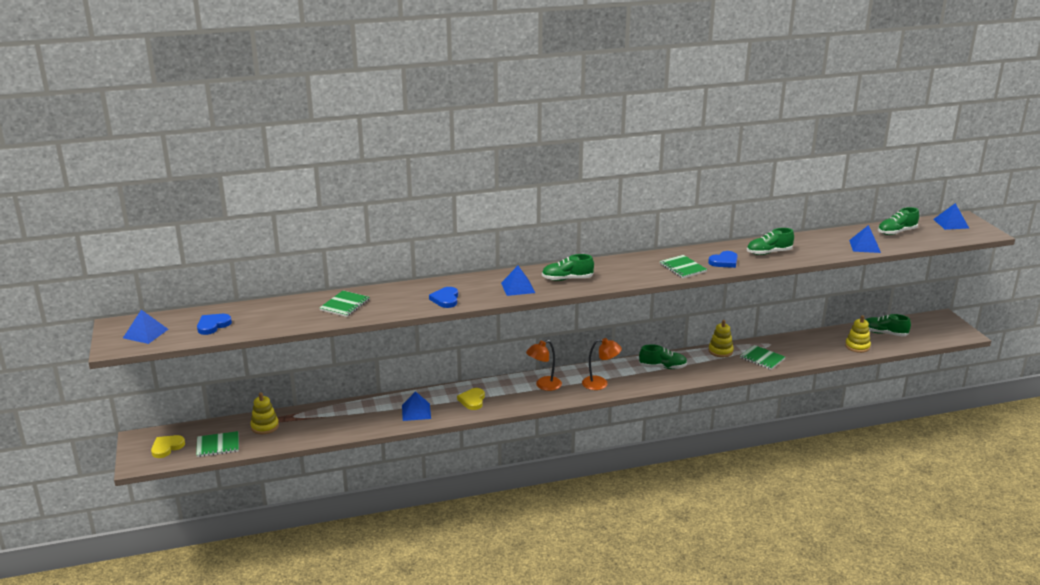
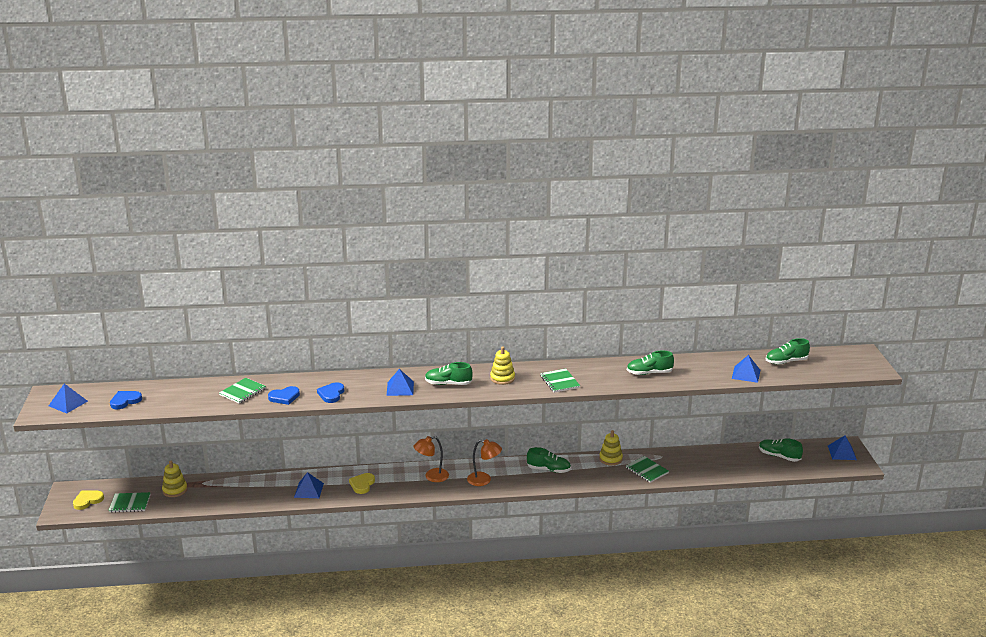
camera: 10 degrees right, 0 degrees up
blue heart [708,251,738,268] -> blue heart moved to [268,386,300,405]
yellow stacking toy [845,315,871,353] -> yellow stacking toy moved to [490,346,515,385]
blue pyramid [933,203,969,230] -> blue pyramid moved to [828,435,857,460]

